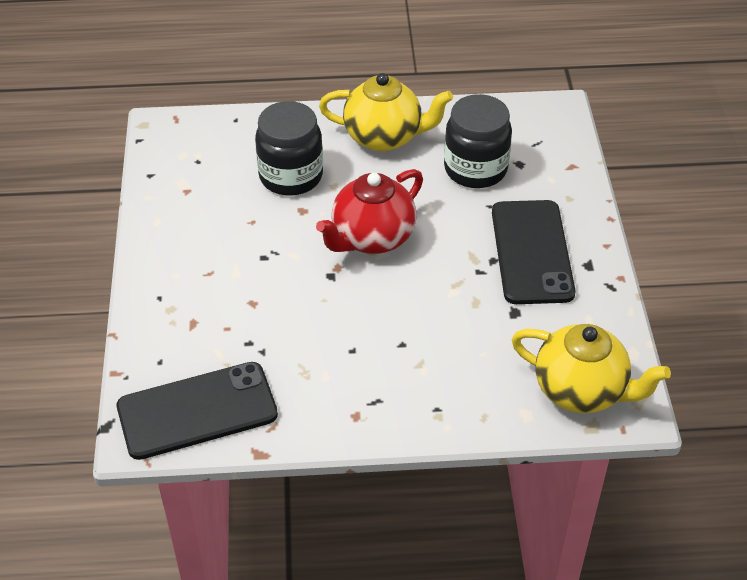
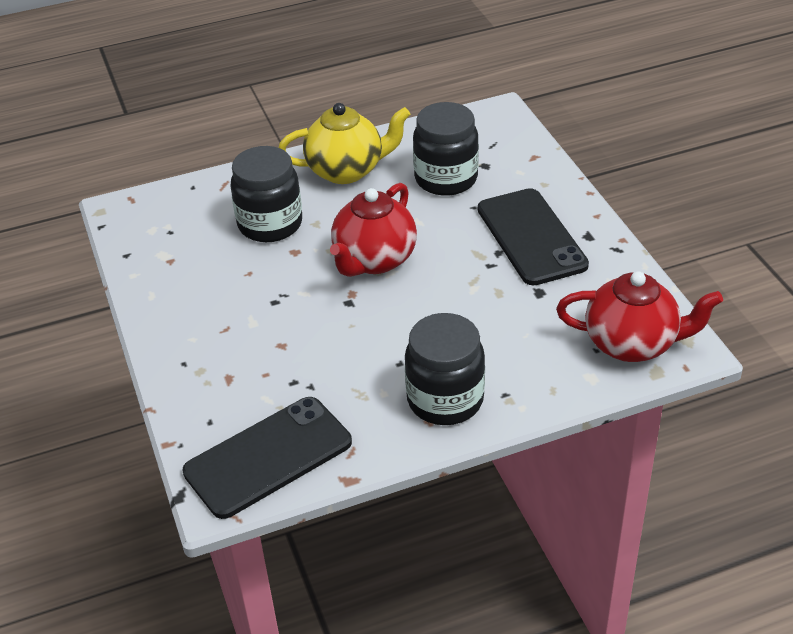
camera: 15 degrees left, 5 degrees down
yellow teapot [511,324,671,413] -> red teapot [556,271,723,362]
none -> black jar [405,313,485,425]

